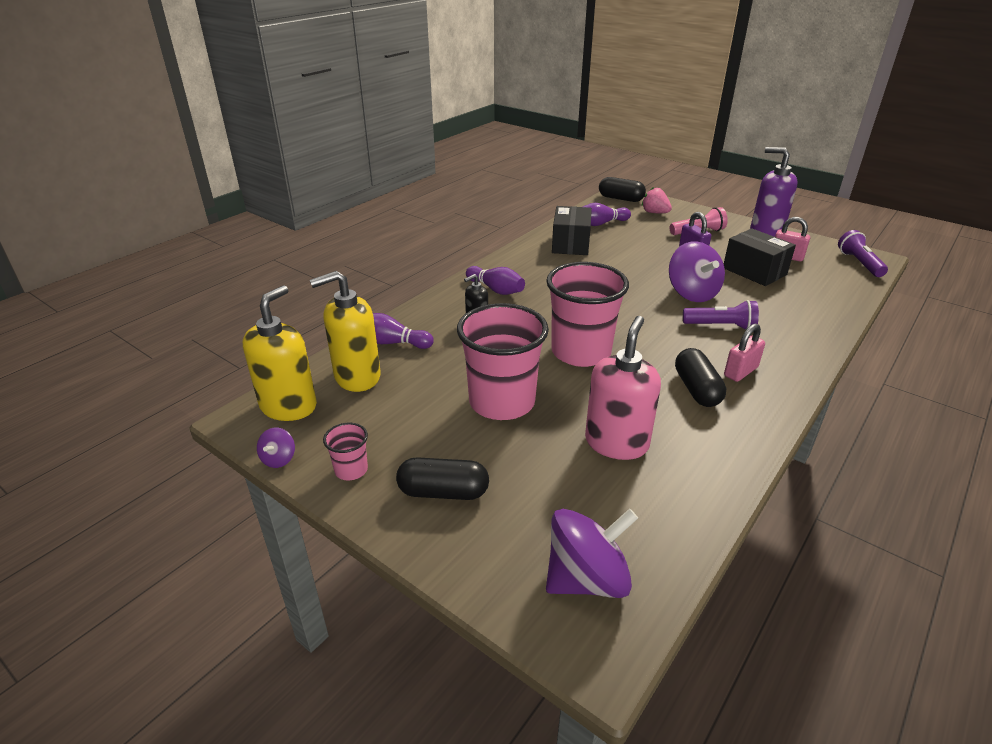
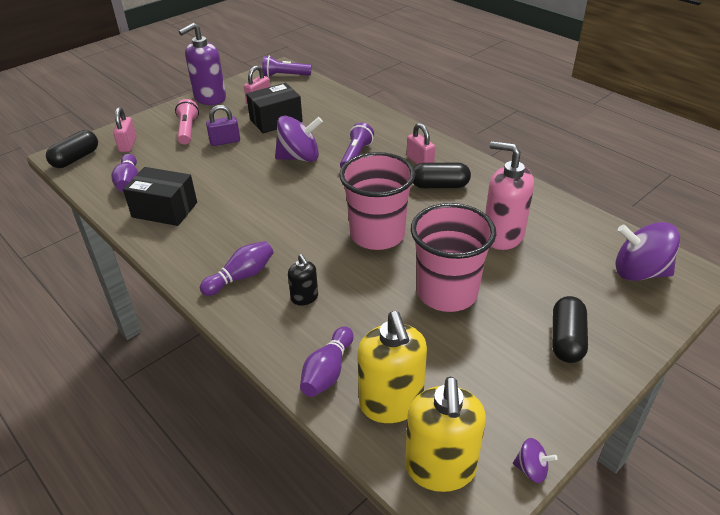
camera: 80 degrees left, 5 degrees up
yellow soap dispenser [243,285,317,421] -> yellow soap dispenser turned 120 degrees counterclockwise [405,377,486,492]
pink cup [323,423,368,480] -> none
purple spinning top [546,508,638,598] -> purple spinning top turned 60 degrees counterclockwise [615,222,680,281]
pink strawberry [642,187,672,213] -> pink padlock [113,107,137,152]

